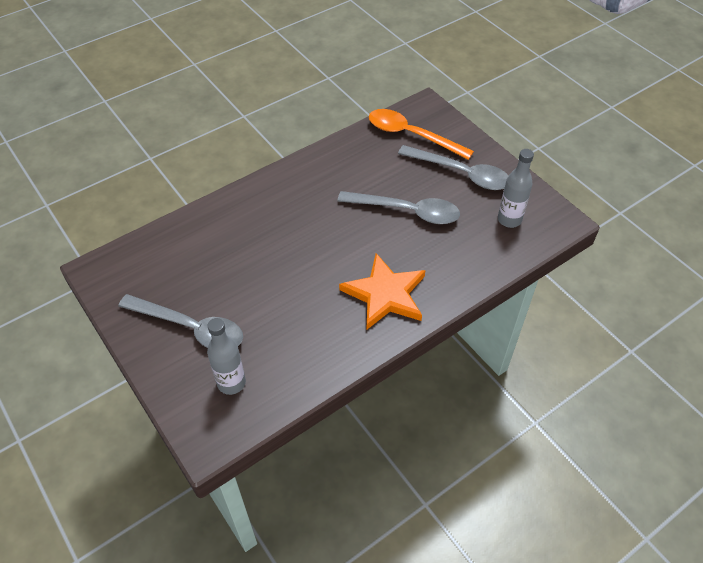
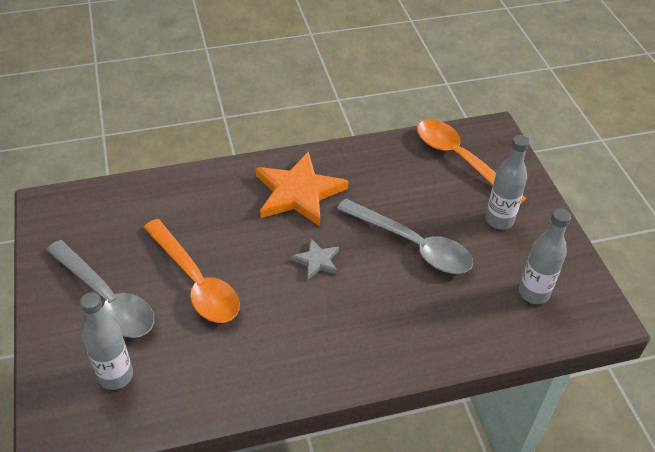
camera: 20 degrees right, 5 degrees down
orange star [339,253,426,329] -> orange star moved to [256,152,348,226]
grey spoon [398,145,508,190] -> grey bottle [485,135,530,230]
none -> orange spoon [143,219,240,323]
none -> grey star [291,239,339,280]

